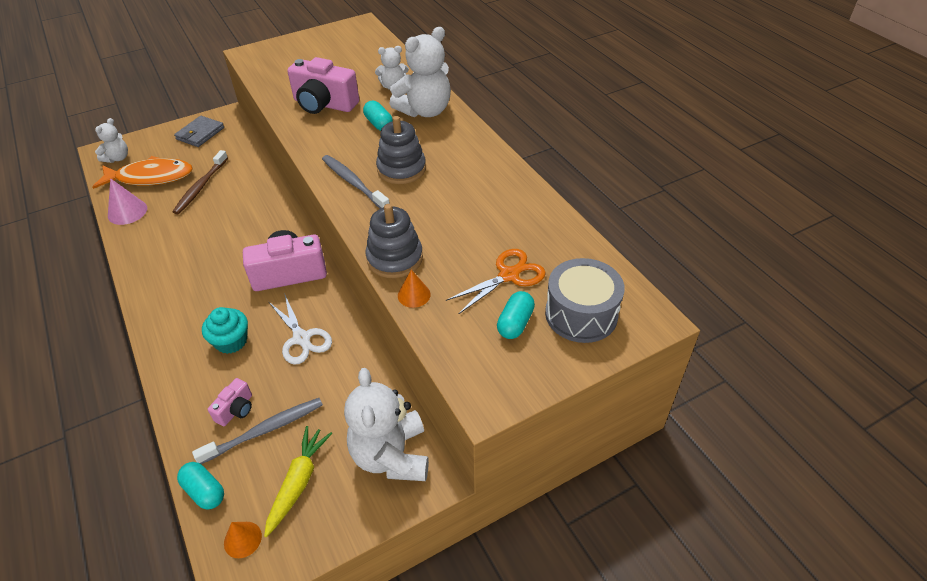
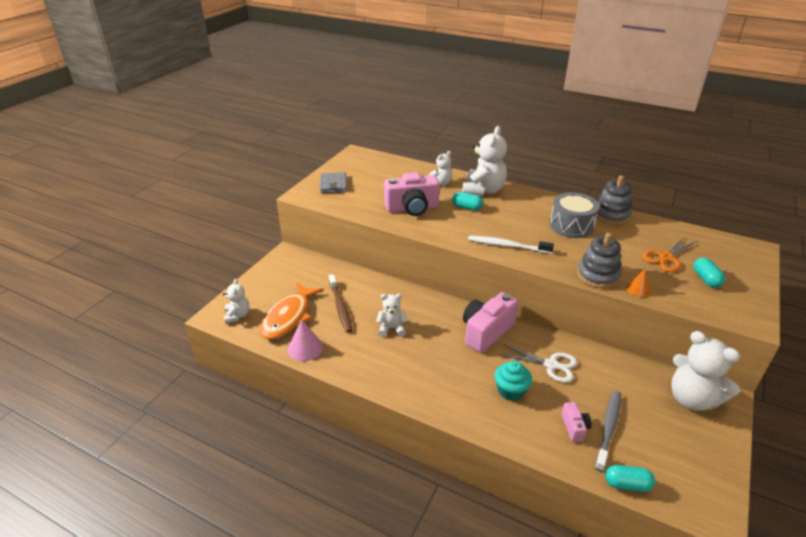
camera: 35 degrees left, 10 degrees down
orange fish [92,156,193,189] -> orange fish turned 150 degrees clockwise [260,282,324,340]
grey wallet [174,116,224,147] -> grey wallet moved to [320,172,347,193]
orange cone [224,522,262,558] -> none
yellow carrot [264,426,332,537] -> none
grey toothbrush [322,155,390,209] -> white toothbrush [468,236,554,254]
grey stacking toy [376,116,426,184] -> grey stacking toy moved to [597,176,632,225]
orange scissors [446,249,546,314] -> orange scissors turned 150 degrees counterclockwise [642,237,698,272]
grey drum [545,258,625,343] -> grey drum moved to [550,192,599,238]
none -> white teddy bear [376,294,408,337]

